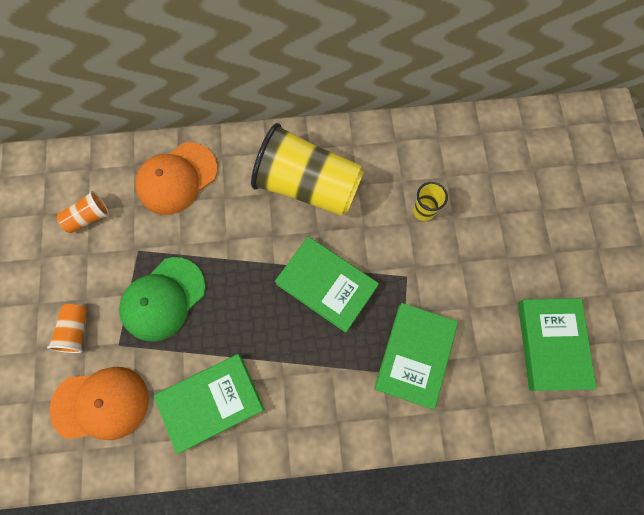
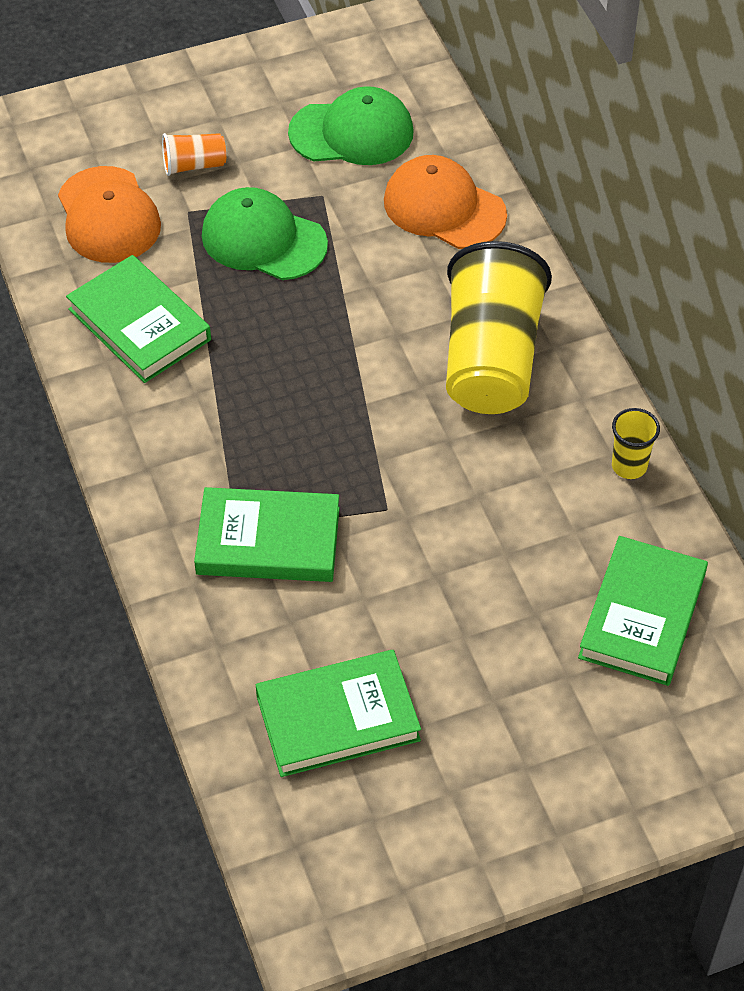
camera: 75 degrees right, 20 degrees down
orange cup [57,191,109,233] -> green cap [288,86,413,165]
green book [275,236,379,333] -> green book moved to [578,536,708,686]
yellow cup [413,182,448,221] -> yellow cup moved to [612,408,660,479]

